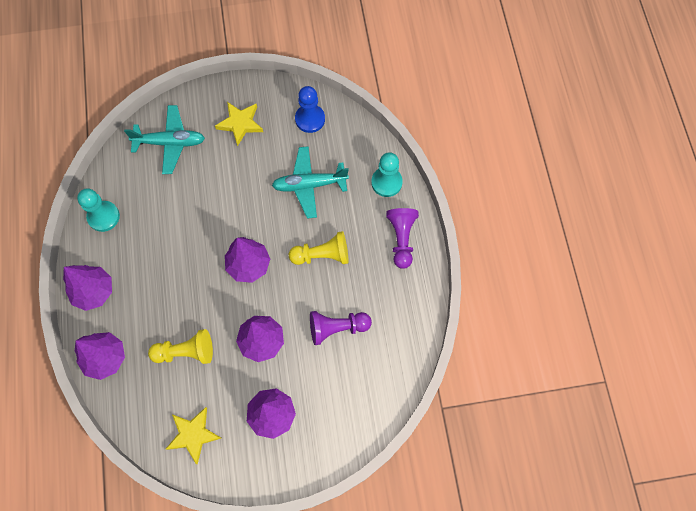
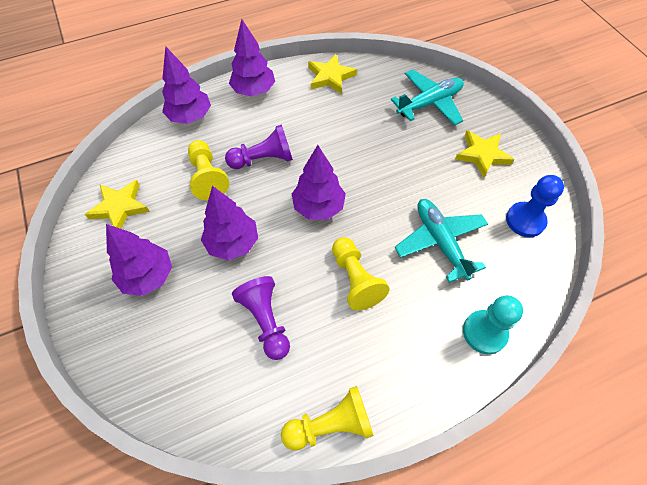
camera: 75 degrees right, 10 degrees down
turquoise pawn [77,188,120,232] -> yellow star [308,54,357,94]
turquoise plane [124,105,205,174] -> turquoise plane turned 105 degrees counterclockwise [391,70,464,126]
purple pawn [386,208,419,269] -> purple pawn moved to [225,124,293,169]
none -> yellow pawn [281,386,374,451]

